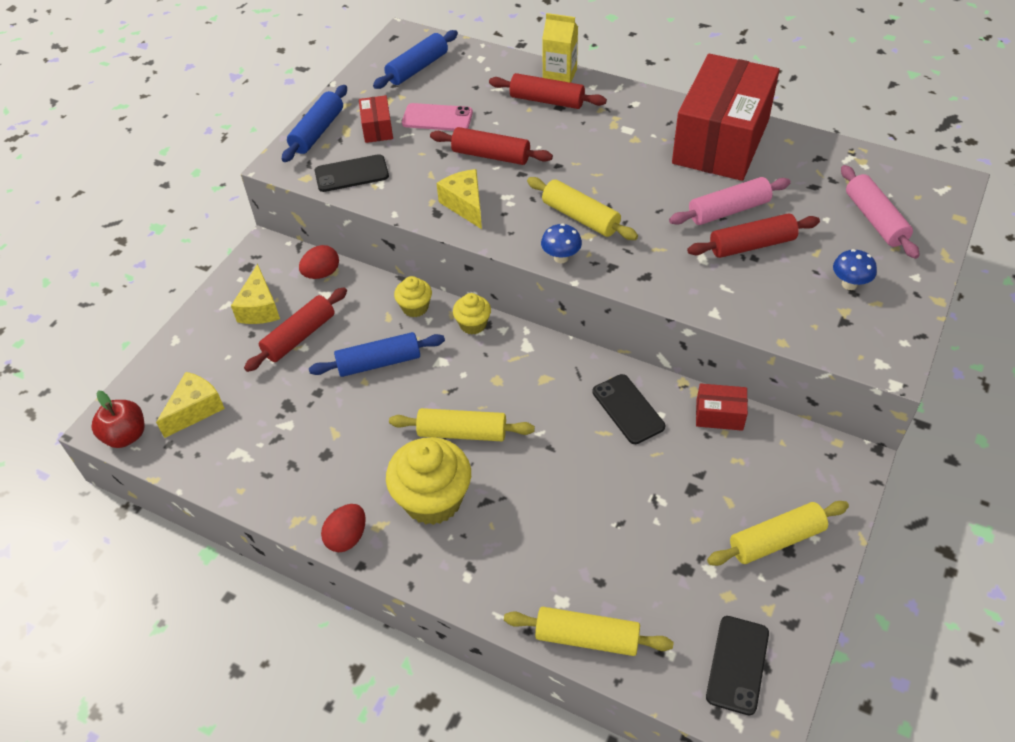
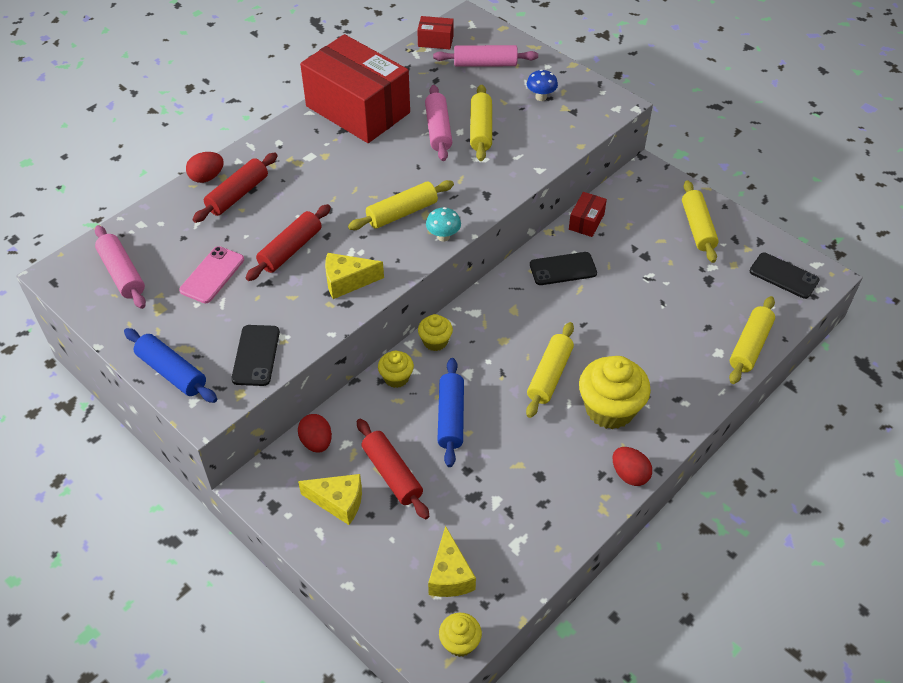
camera: 75 degrees left, 0 degrees up
red apple [91,391,145,448] -> yellow cupcake [439,613,482,657]
yellow cheese [156,372,225,438] -> yellow cheese turned 150 degrees counterclockwise [428,526,476,597]
red box [359,95,393,143] -> red box moved to [417,16,454,49]
blue rolling pin [373,30,458,89] -> pink rolling pin [95,225,146,309]
blue mushroom [541,224,582,263] -> turquoise mushroom [426,207,461,242]
yellow carton [542,13,578,83] -> red egg [186,152,224,183]
red rolling pin [687,213,820,258] -> yellow rolling pin [470,85,492,161]

